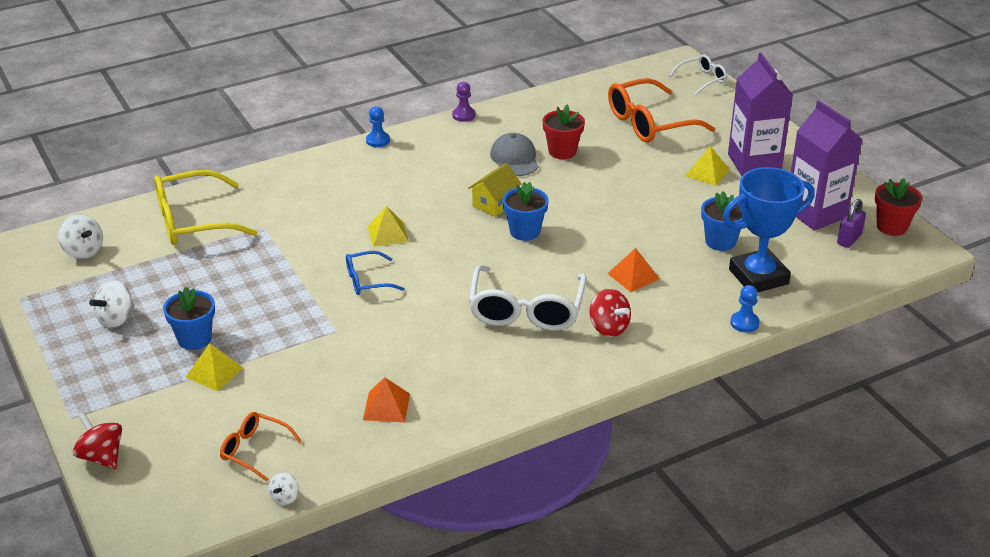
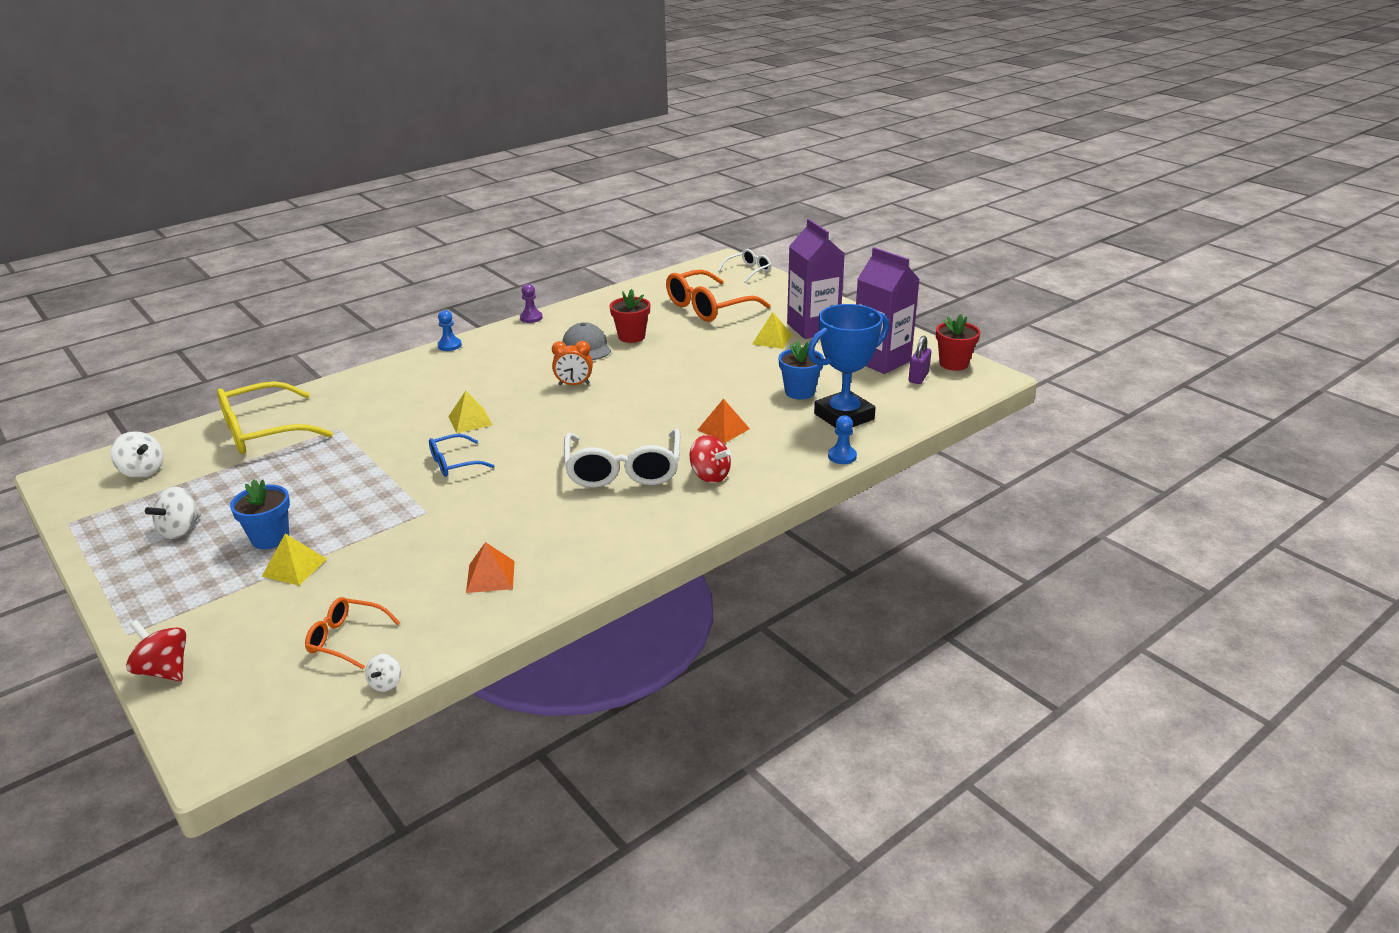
camera: 10 degrees left, 5 degrees down
yellow house [468,163,521,217] -> orange clock [552,341,593,385]
blue flower pot [503,182,549,241] -> none

